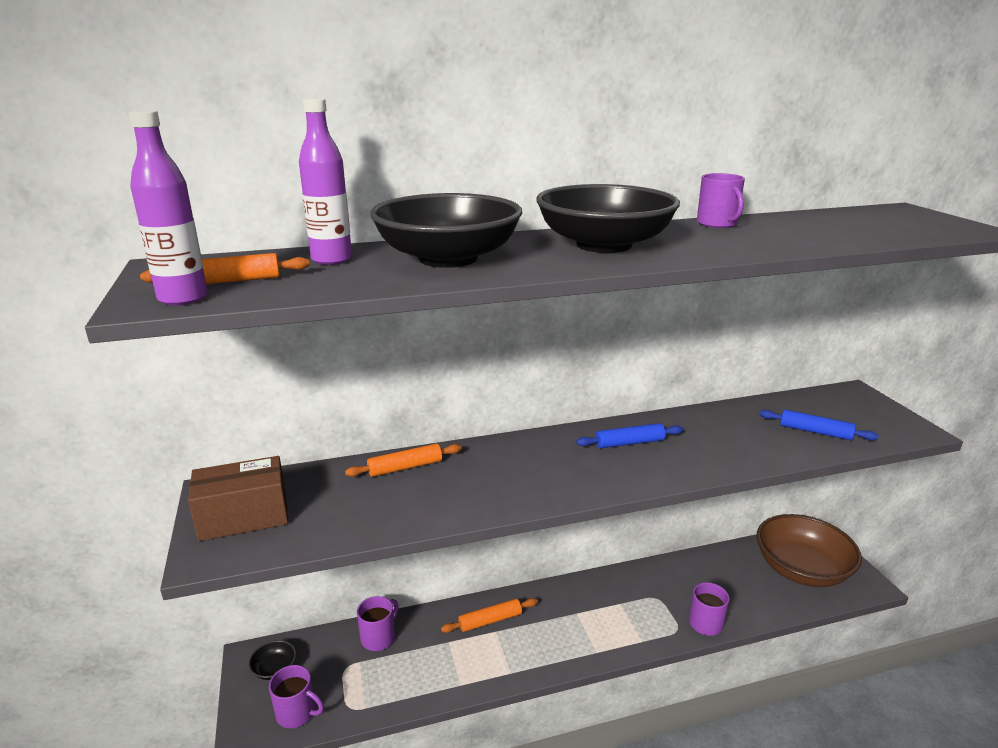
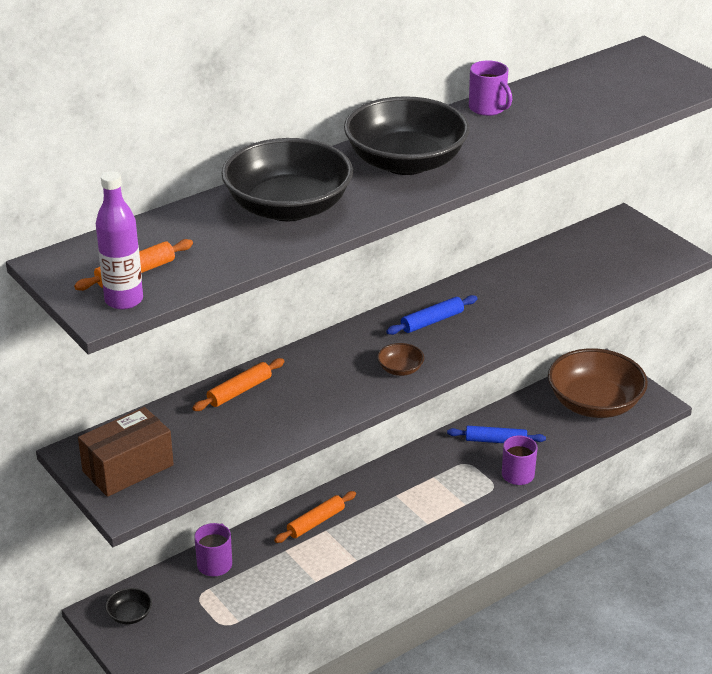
camera: 20 degrees left, 10 degrees up
purple mug [269,665,324,728] -> none
purple bottle [299,98,352,265] -> none
blue rolling pin [760,410,879,440] -> blue rolling pin moved to [447,426,546,443]
none -> brown bowl [377,343,424,376]

